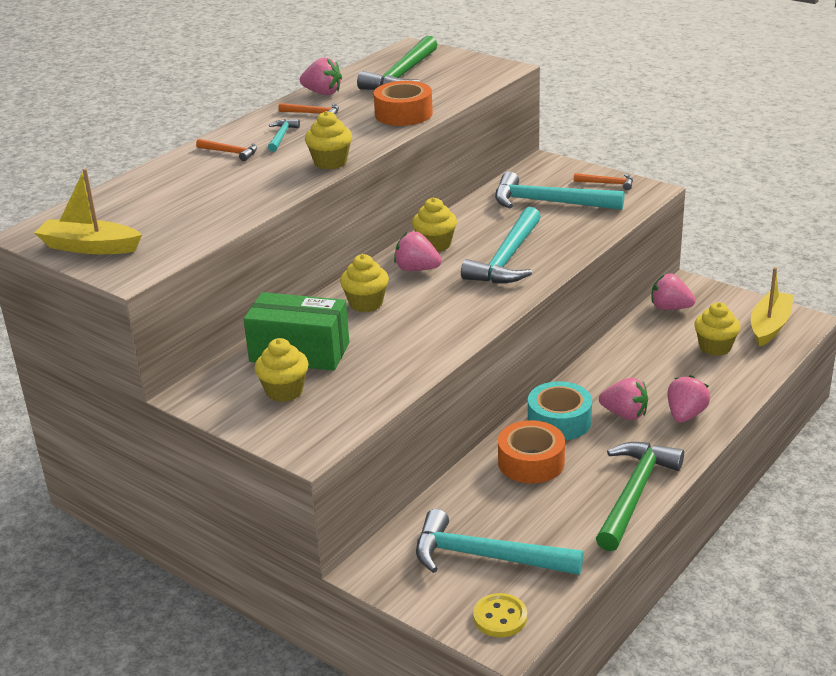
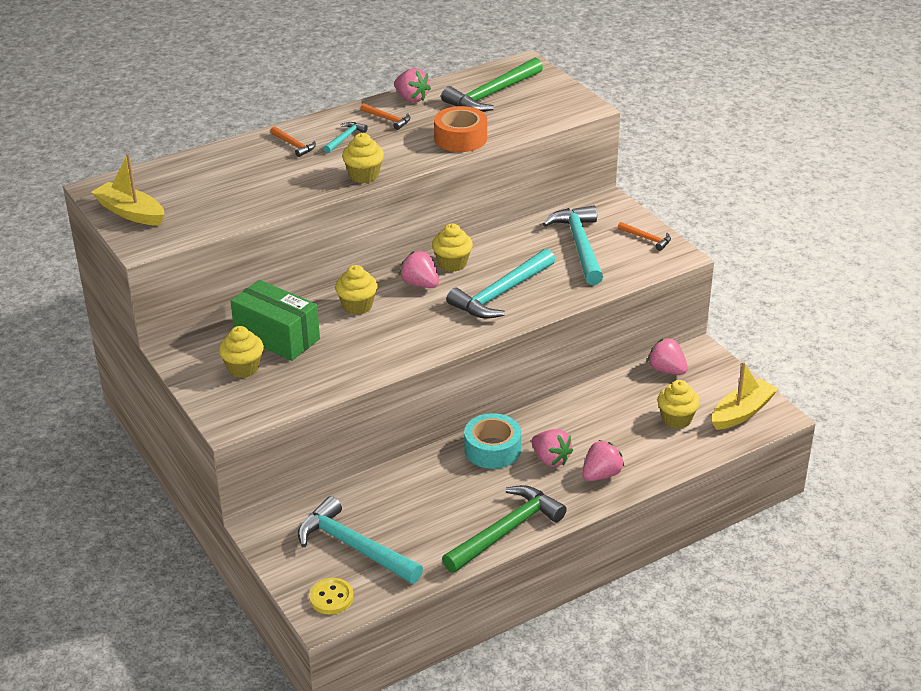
camera: 20 degrees right, 5 degrees up
turquoise hammer [495,172,624,210] -> turquoise hammer turned 45 degrees clockwise [543,205,603,285]
orange tape [498,420,565,483] -> none

